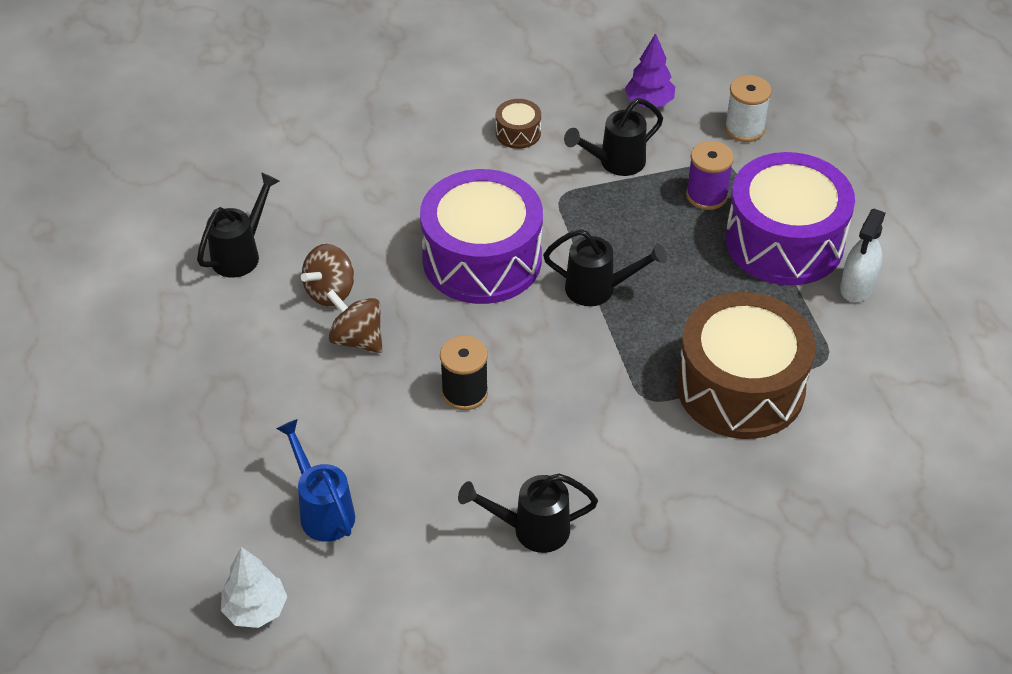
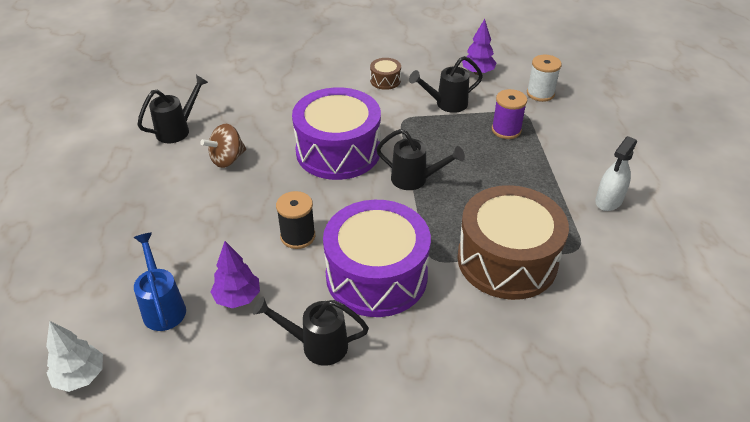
camera: 10 degrees right, 5 degrees down
brown spinning top [326,289,382,353] -> none
purple drum [725,152,855,285] -> purple drum moved to [323,200,431,317]
none -> purple tree [211,241,260,308]

